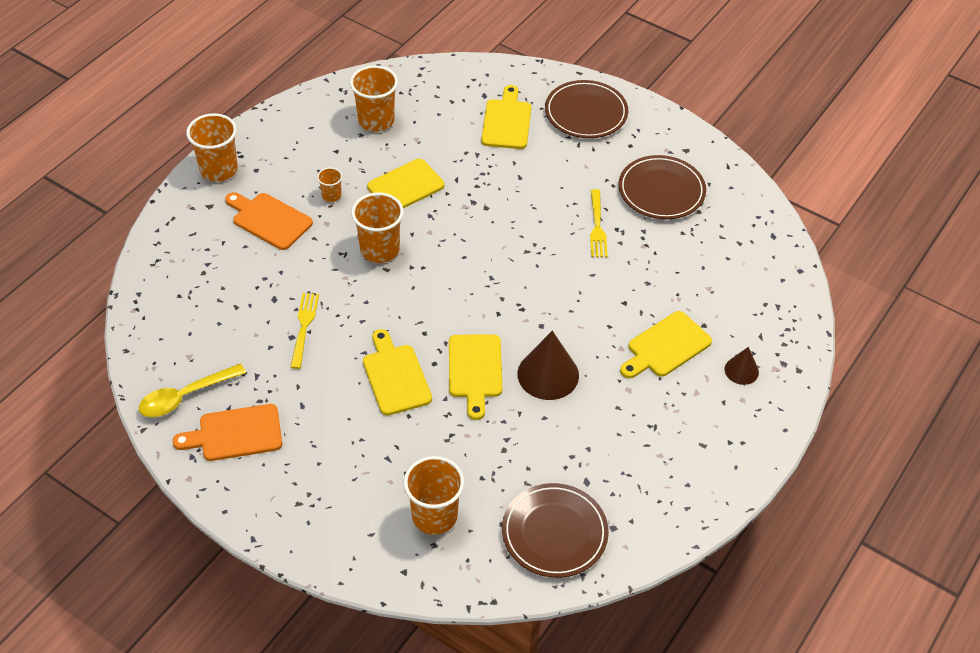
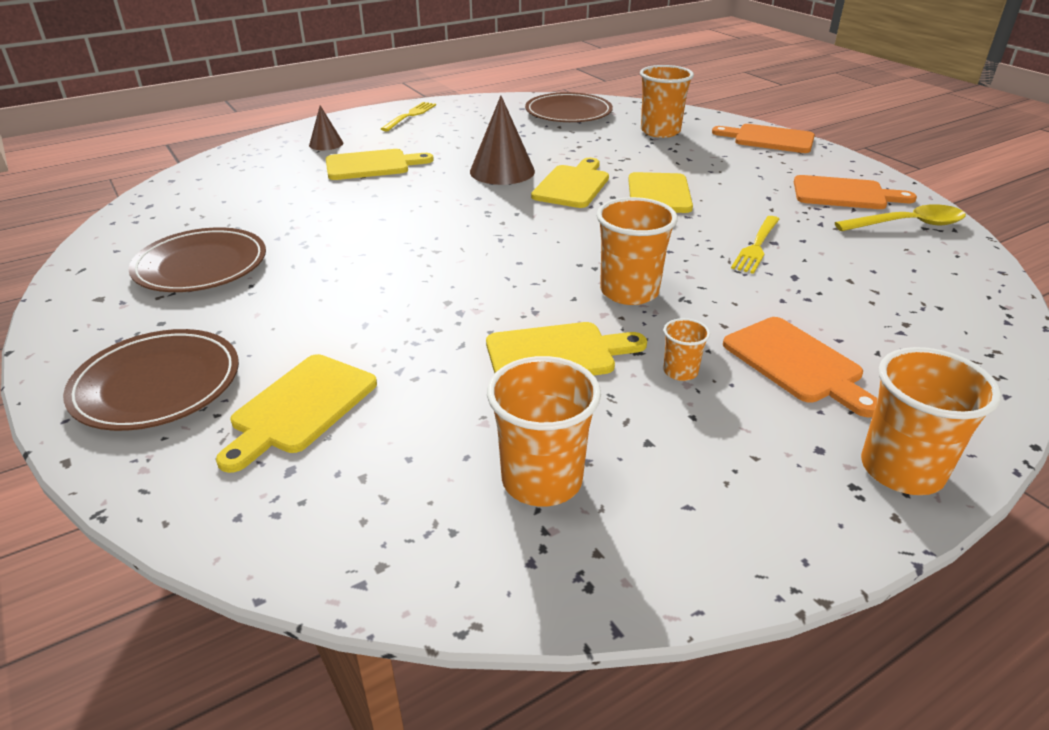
camera: 155 degrees left, 15 degrees down
yellow fork [590,189,608,257] -> yellow fork moved to [381,102,436,131]
none -> orange cutting board [712,124,815,153]

